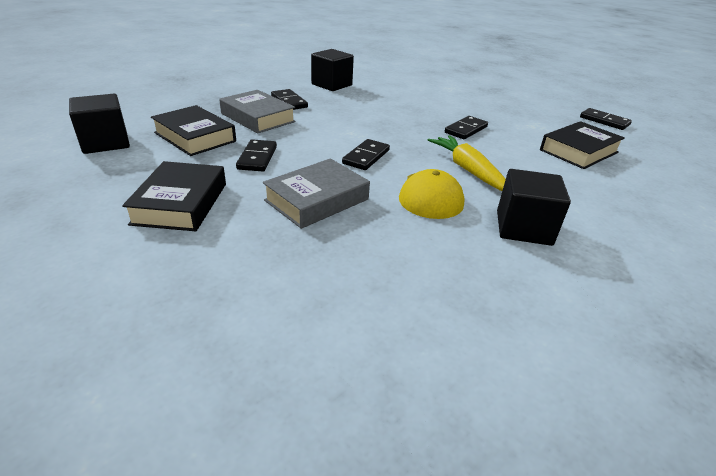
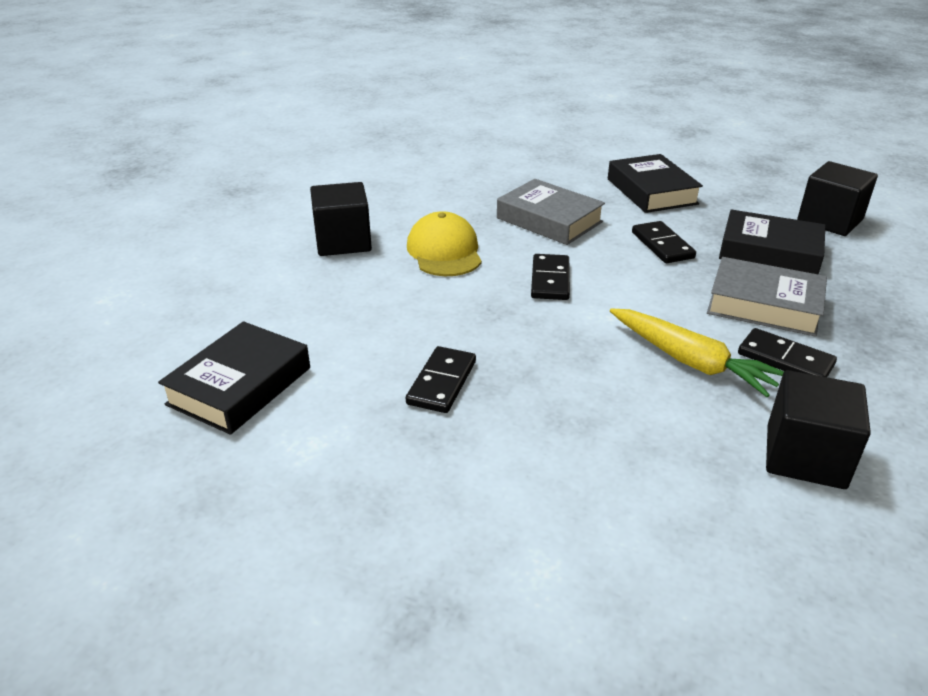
camera: 160 degrees right, 0 degrees up
grey book [263,158,370,229] -> grey book turned 75 degrees counterclockwise [497,179,605,245]
yellow carrot [428,135,506,191] -> yellow carrot moved to [610,308,784,397]
black domino [580,108,632,130] -> none

